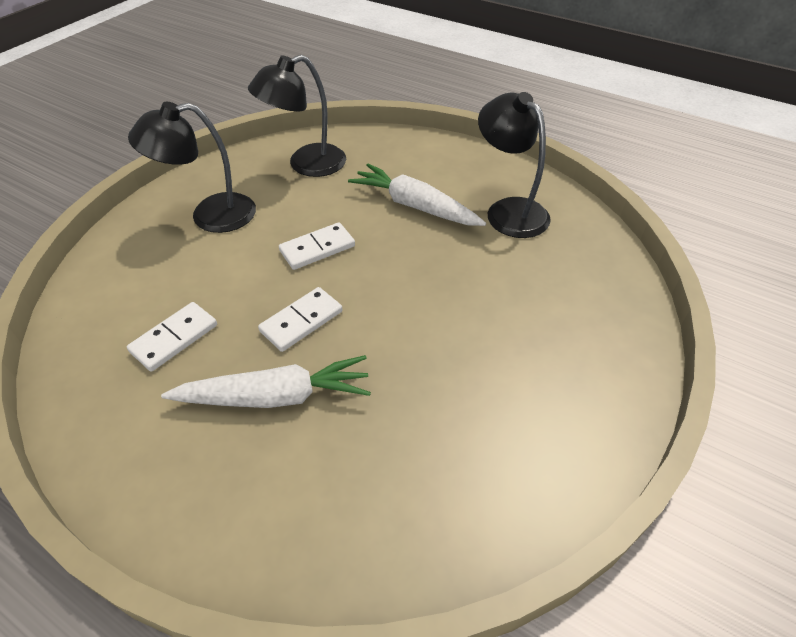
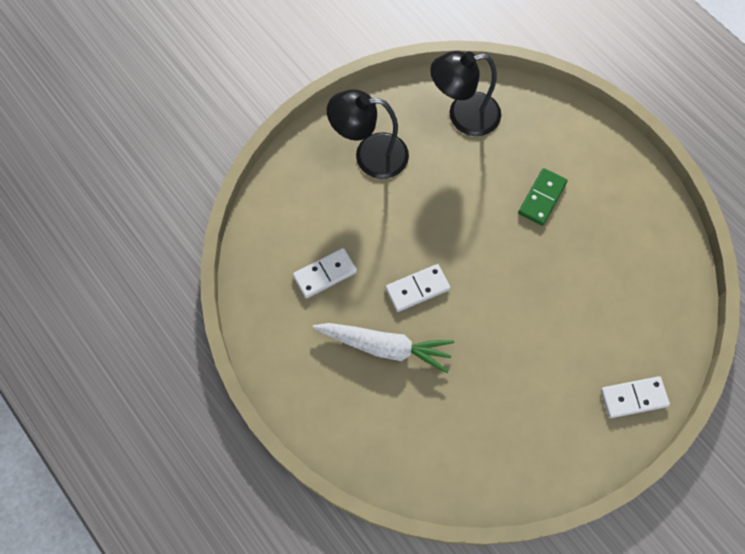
camera: 20 degrees right, 20 degrees up
white domino [279,222,355,270] -> white domino moved to [601,376,670,418]
white carrot [348,164,486,226] -> green domino [518,168,568,226]
black lamp [478,92,551,238] -> none

